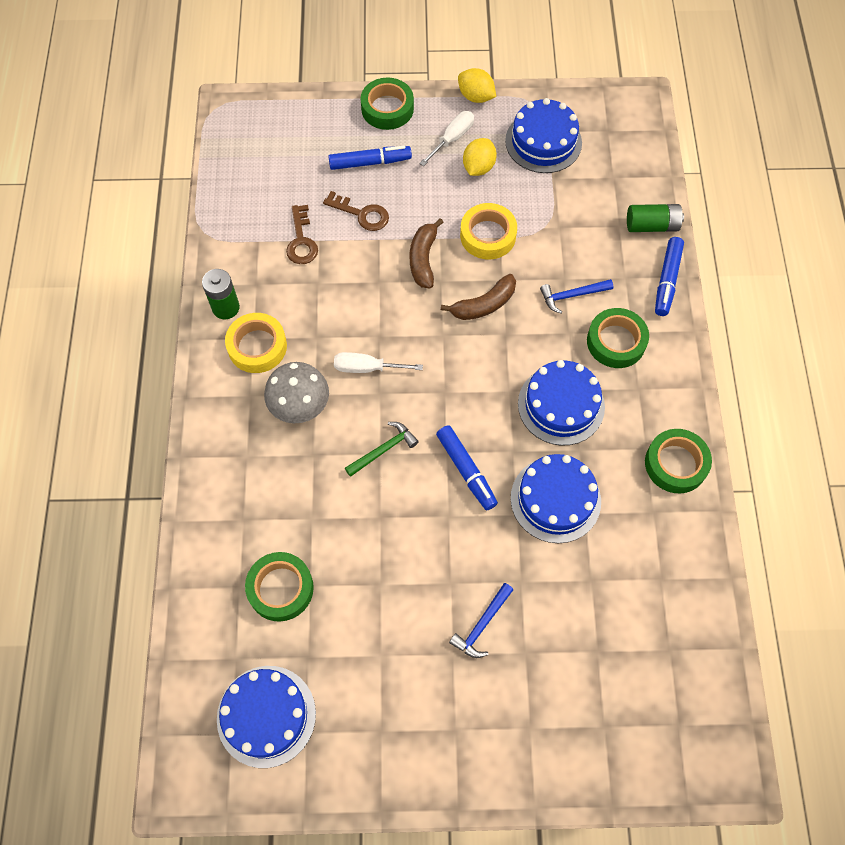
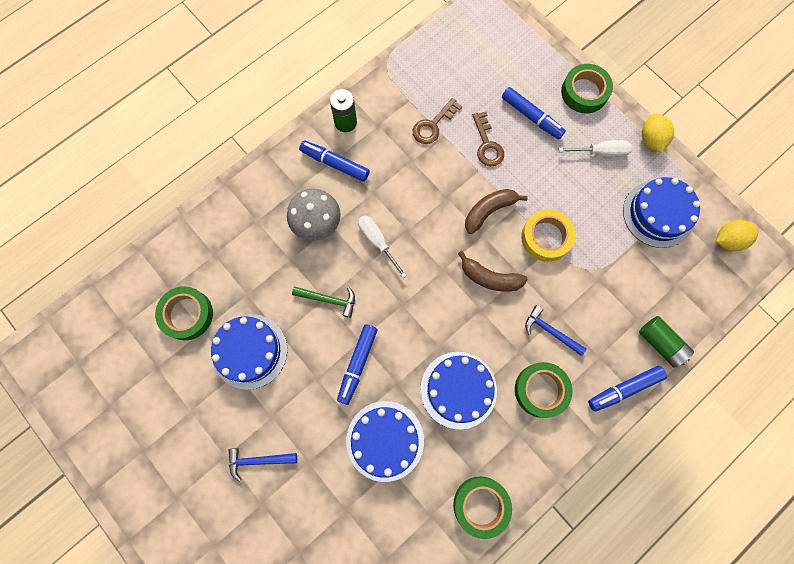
camera: 50 degrees right, 10 degrees up
blue cake [217,666,316,768] -> blue cake moved to [211,314,287,390]
yellow tape [225,313,287,373] -> blue marker [299,141,370,182]
yellow lemon [463,138,497,176] -> yellow lemon moved to [716,220,758,251]

